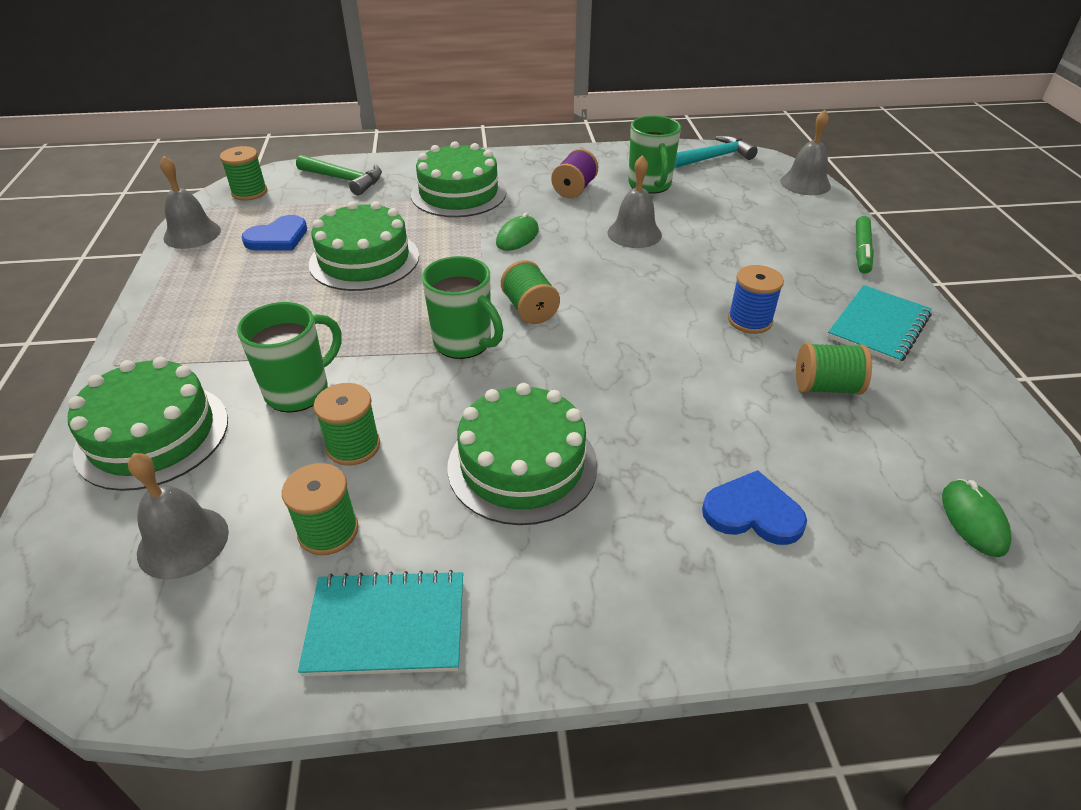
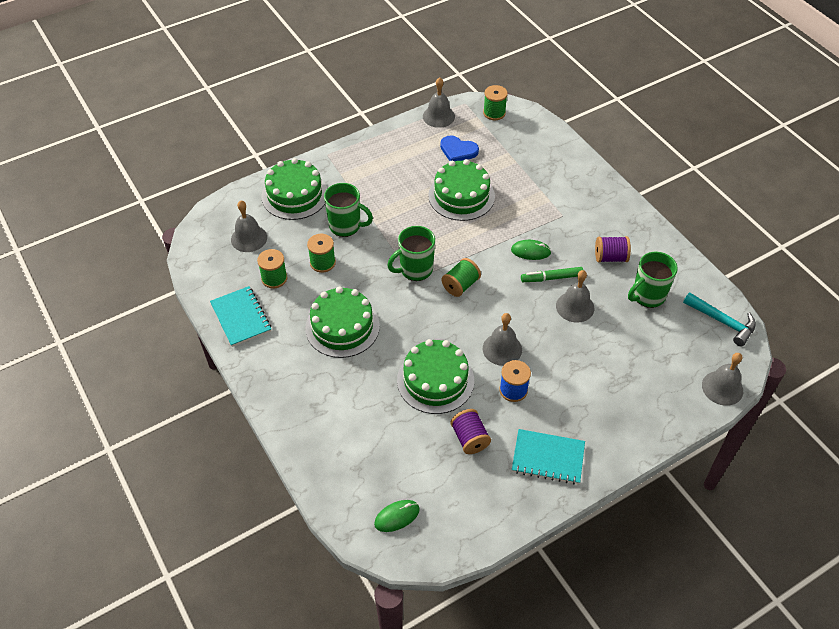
camera: 65 degrees right, 10 degrees up
green hammer [296,155,382,195] -> none
green cake [411,141,507,217] -> green cake moved to [397,339,474,414]
green mug [422,256,503,359] -> green mug turned 45 degrees clockwise [387,226,435,281]
blue heart [702,470,807,545] -> none
green spool [796,343,872,395] -> purple spool [451,409,491,454]
green marker [856,216,874,274] -> green marker moved to [521,267,583,282]
none -> grey bell [483,313,522,366]

